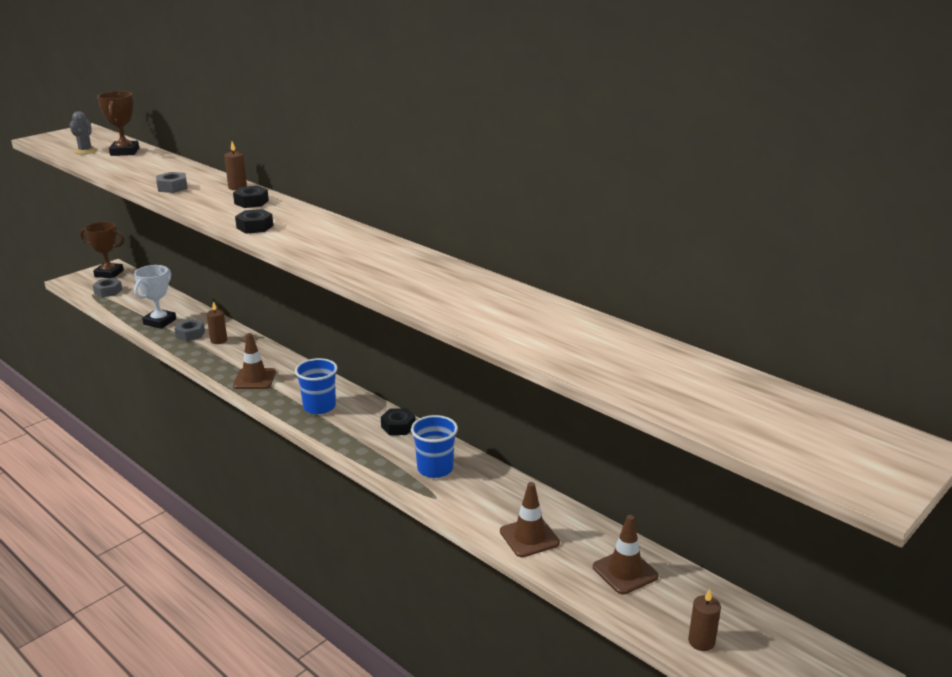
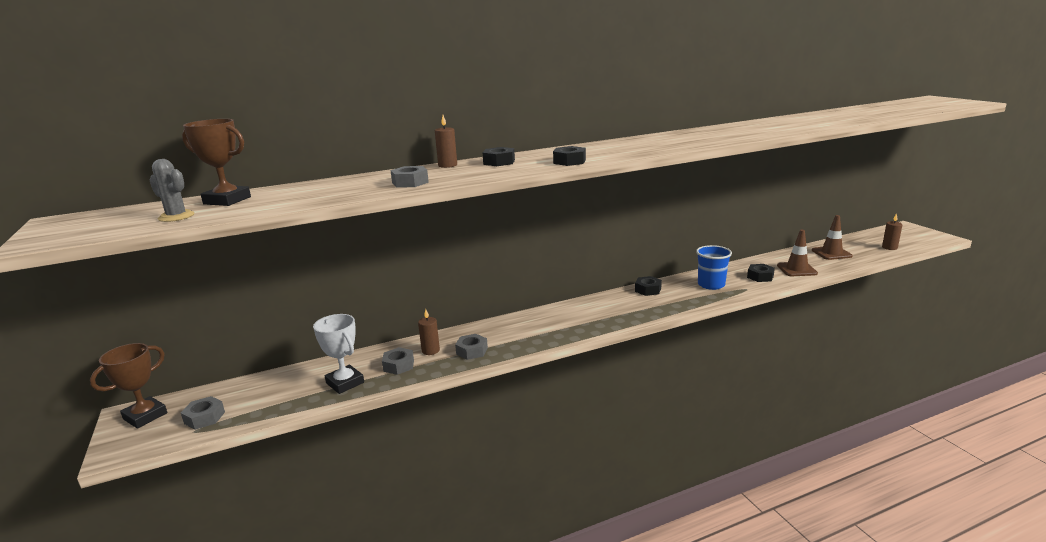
camera: 65 degrees left, 5 degrees down
brown traffic cone [233,333,276,389] -> none
blue cup [295,358,338,414] -> none
none -> grey nut [455,334,488,360]
none -> black nut [747,264,775,282]

